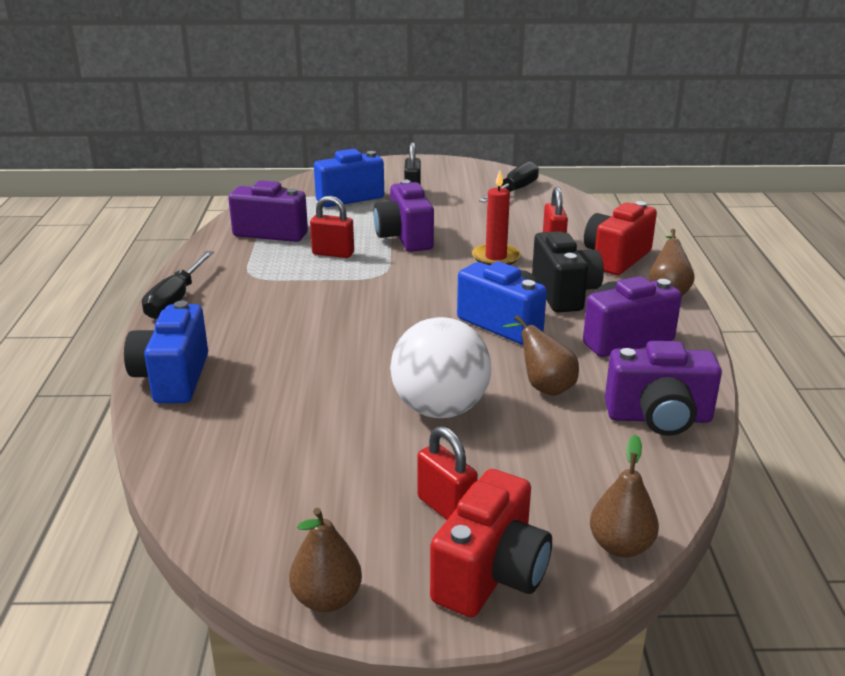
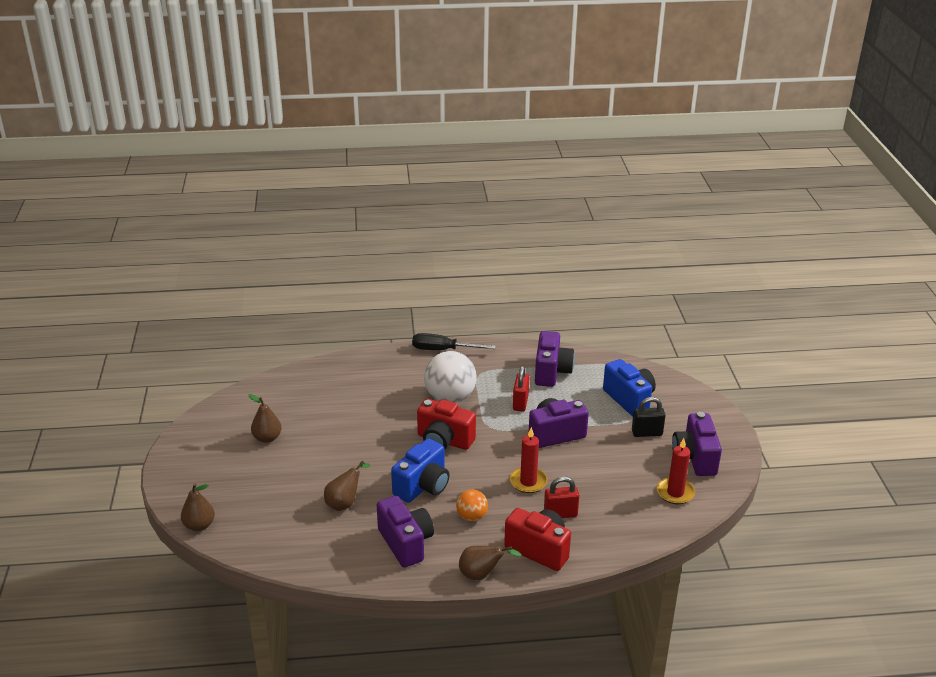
camera: 85 degrees right, 5 degrees up
blue camera [124,301,208,403] -> none
brown pear [289,508,362,612] -> brown pear moved to [249,394,282,443]
white ball [390,317,491,418] -> white ball moved to [424,351,477,403]
red padlock [417,426,478,520] -> none
red camera [430,469,552,617] -> red camera moved to [417,399,476,450]
black screwdriver [479,161,539,203] -> red candle [657,438,695,504]
black camera [532,231,604,313] -> orange ball [456,489,488,522]
purple camera [605,341,722,436] -> purple camera moved to [672,412,722,476]

